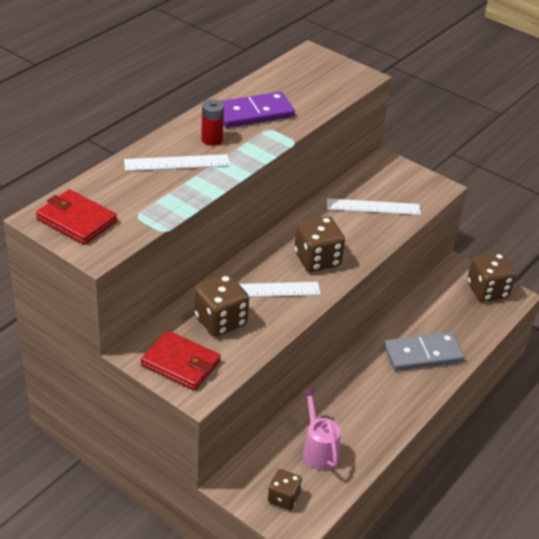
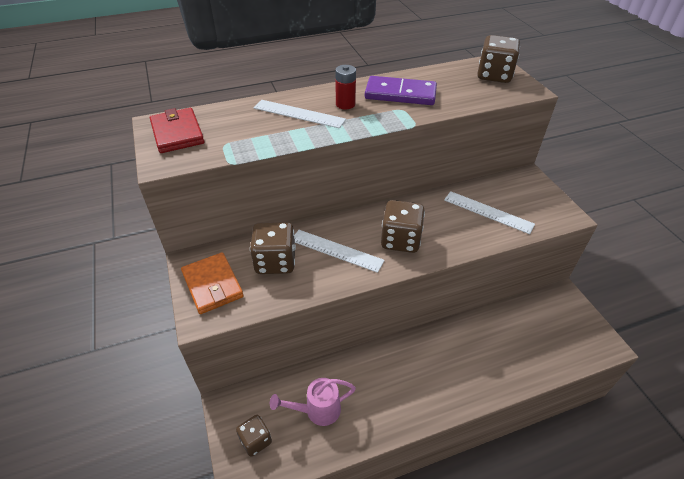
camera: 35 degrees right, 5 degrees up
red wallet [141,330,221,391] -> orange wallet [181,252,244,314]
pink watering can [302,388,341,470] -> pink watering can turned 120 degrees counterclockwise [270,378,356,426]
grey domino [384,332,464,371] -> none
brown dice [467,253,516,302] -> brown dice moved to [477,35,520,83]

